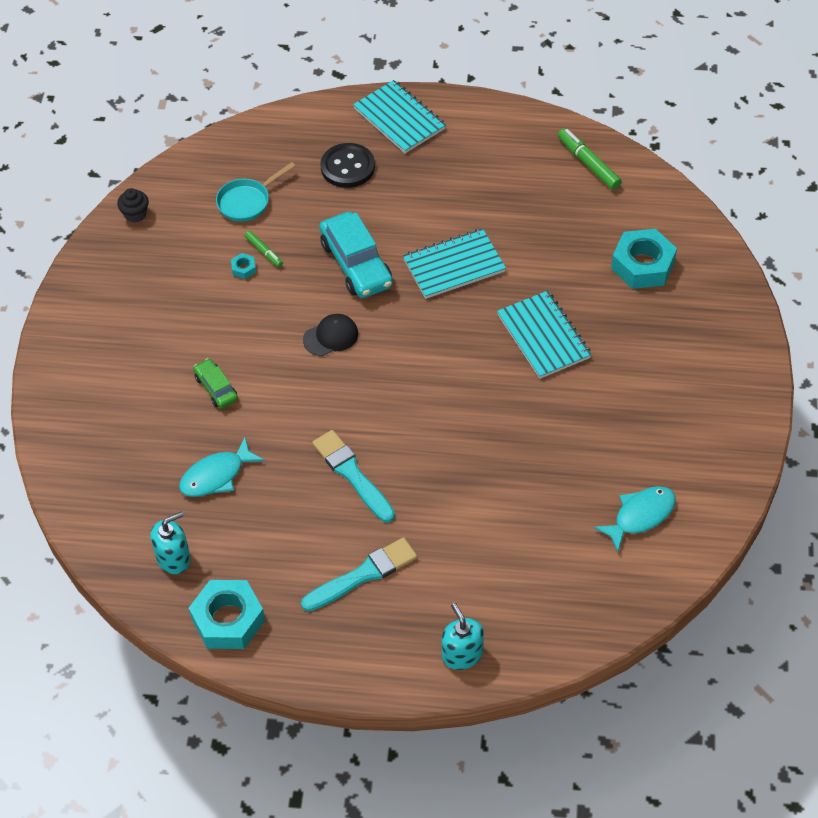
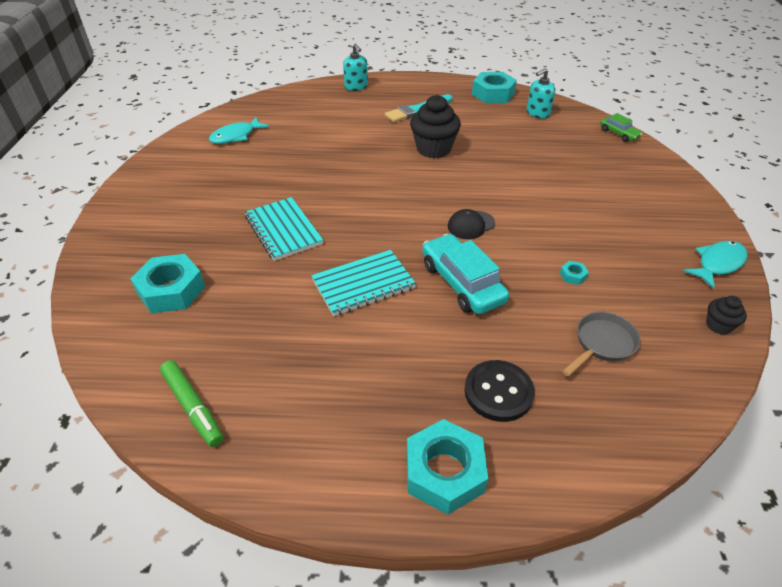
camera: 175 degrees right, 10 degrees down
turquoise fish [179,437,264,497] -> turquoise fish moved to [683,241,748,289]
green car [193,358,238,409] -> green car moved to [600,113,642,142]
turquoise pan [216,162,296,222] -> grey pan [562,312,641,376]
green marker [245,231,283,267] -> none
turquoise brush [312,430,395,522] -> black cupcake [410,95,461,158]
turquoise notebook [353,80,446,153] -> turquoise nut [407,419,488,515]

